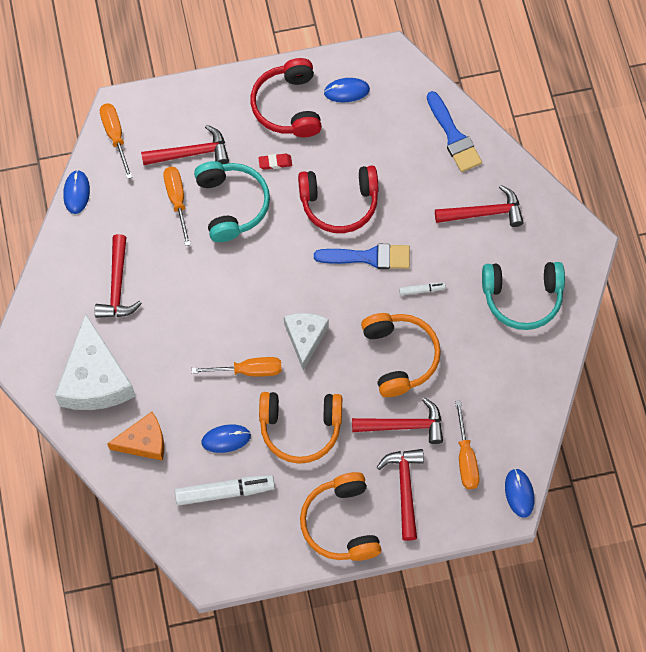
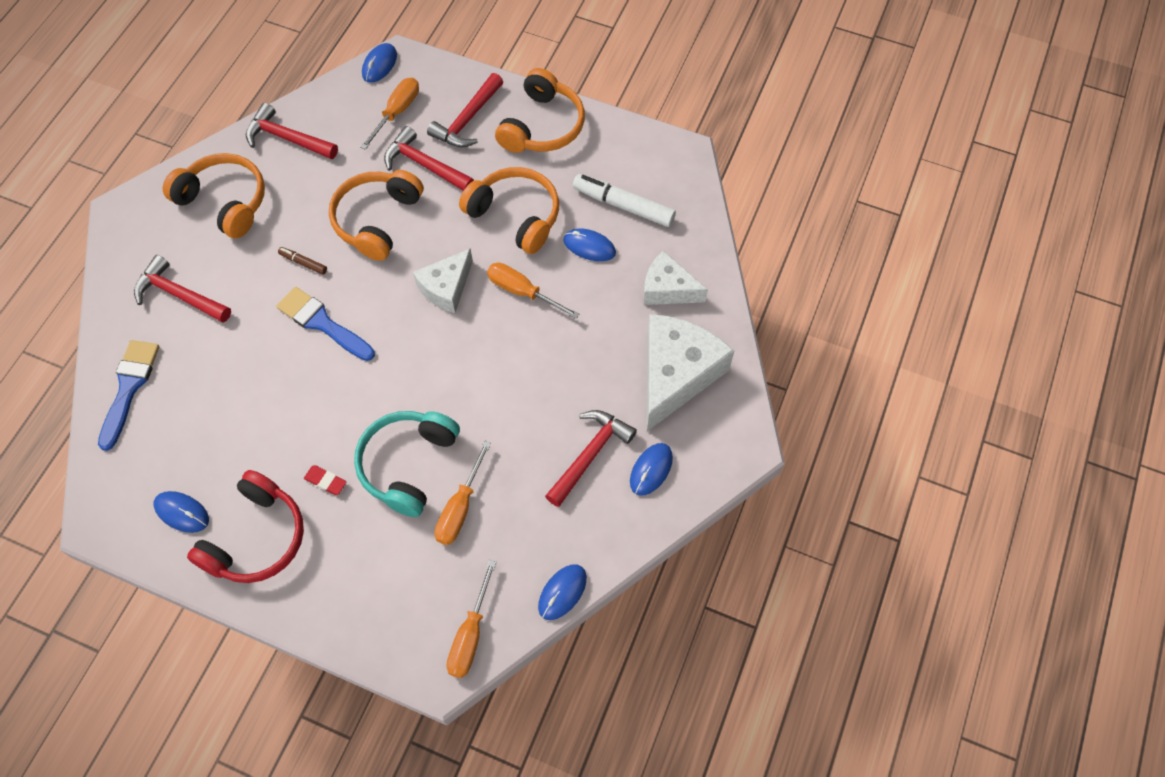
camera: 145 degrees left, 5 degrees down
orange cheese [107,412,164,461] -> white cheese [643,251,708,305]
red hammer [141,125,229,165] -> red hammer moved to [246,103,338,159]
red headphones [298,166,378,233] -> none
white marker [399,282,446,295] -> brown marker [278,247,327,275]
turquoise headphones [482,262,565,330] -> orange headphones [163,153,265,238]
none -> blue mouse [630,443,673,496]

